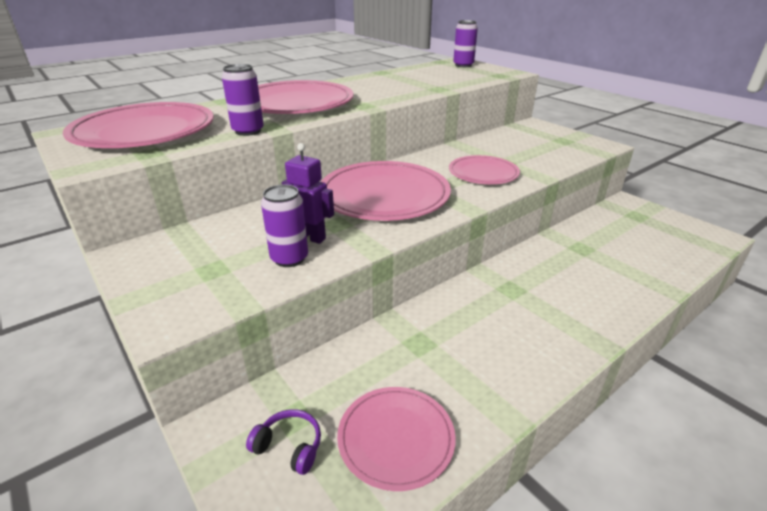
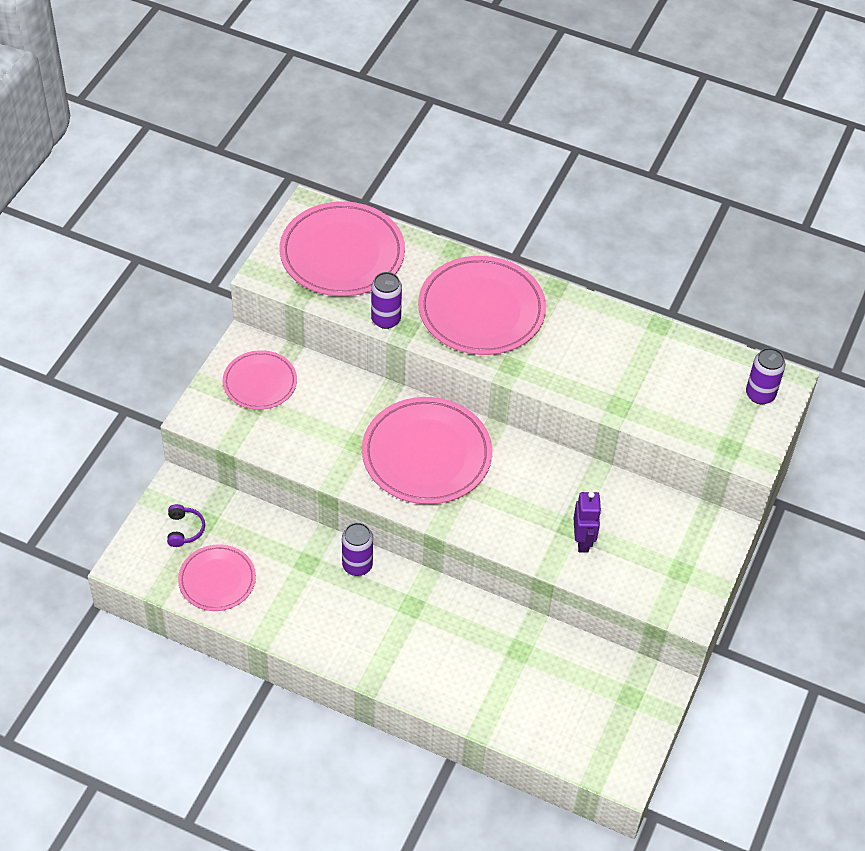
camera: 60 degrees right, 20 degrees up
purple can [261,185,308,267] -> purple can moved to [342,523,373,576]
purple robot [282,143,334,244] -> purple robot moved to [573,491,601,552]
pink plate [449,155,520,184] -> pink plate moved to [223,350,297,410]

